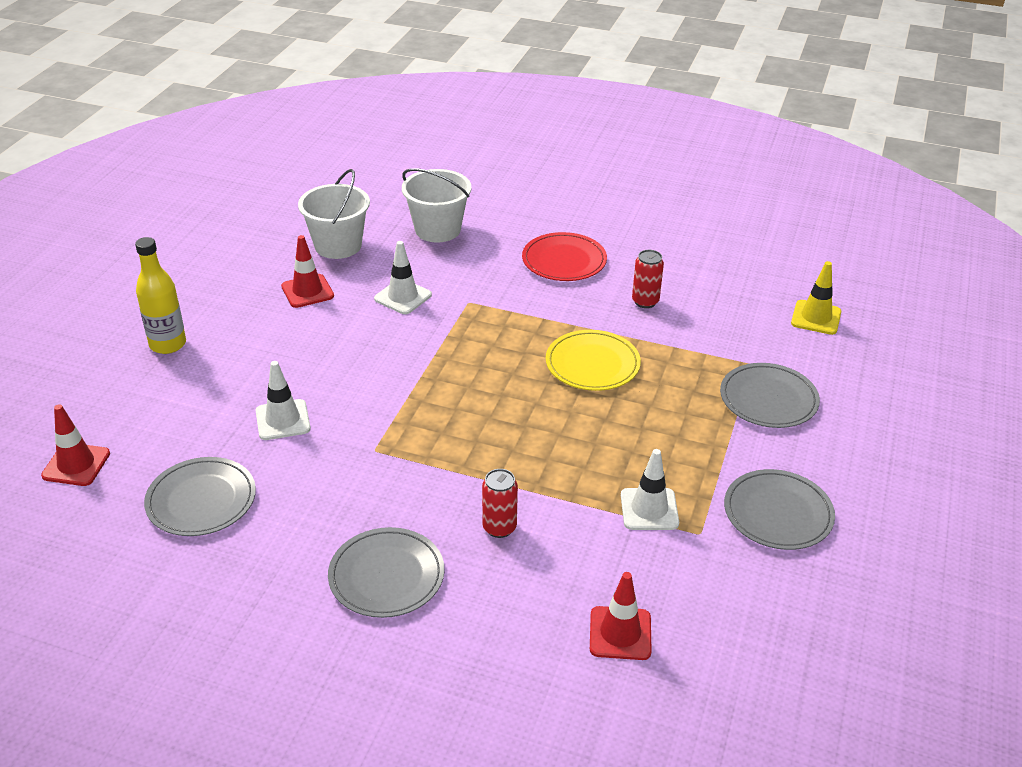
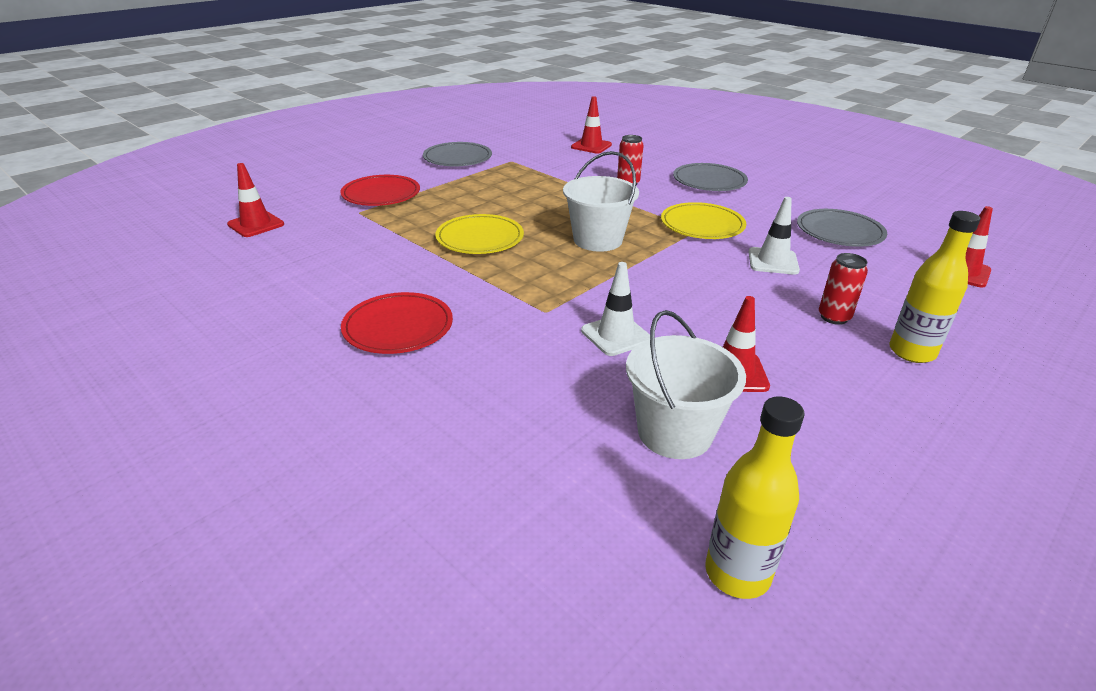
camera: 155 degrees left, 5 degrees down
white bucket [402,168,472,242] -> white bucket moved to [563,151,639,252]
white traffic cone [621,449,679,530] -> none
red can [632,250,664,308] -> red can moved to [819,253,868,325]
grey plate [720,363,820,428] -> red plate [340,175,420,206]
yellow traffic cone [791,261,841,335] -> red traffic cone [227,163,284,237]
none -> yellow plate [661,202,746,239]
none -> yellow bottle [705,397,804,599]

